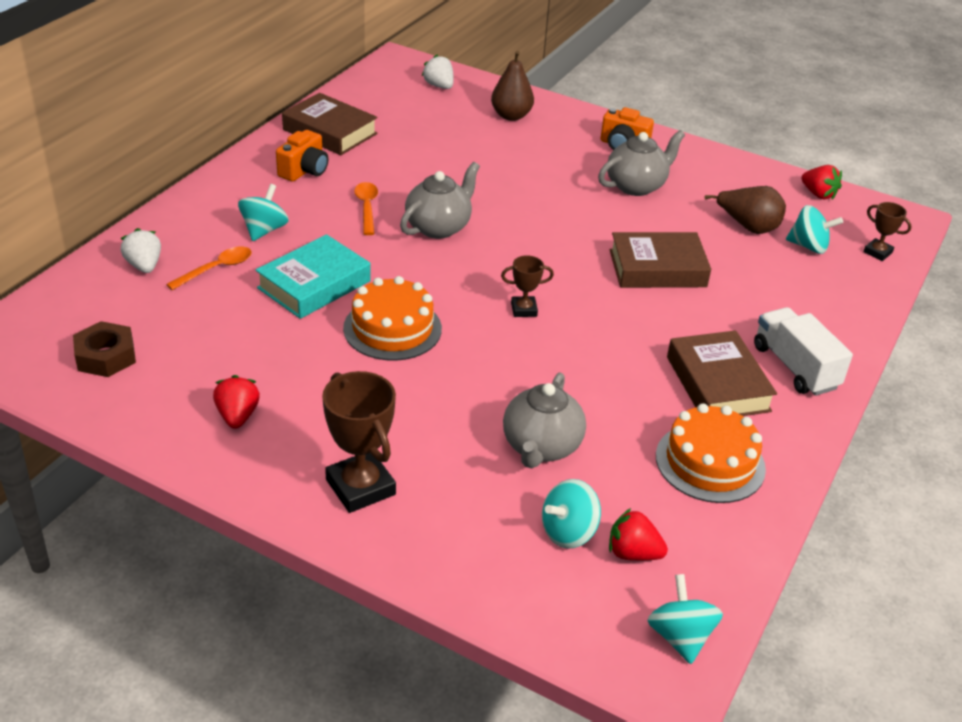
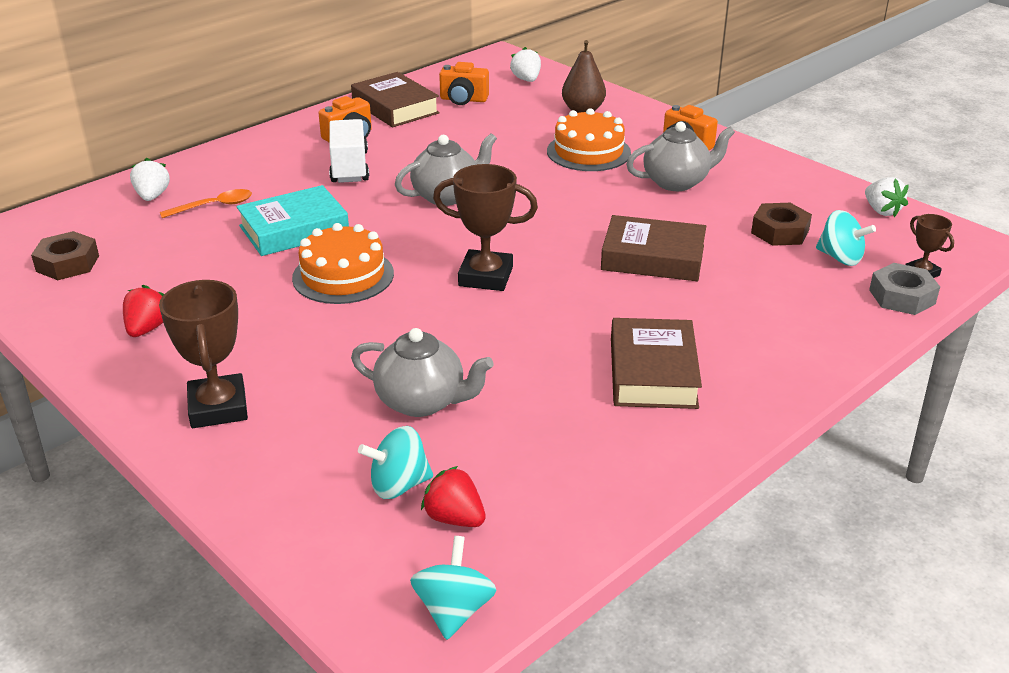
camera: 20 degrees right, 5 degrees down
turquoise spinning top [238,184,288,241] -> none
orange spoon [354,182,378,235] -> none
brown trophy [501,255,554,317] -> brown trophy [433,164,538,291], size x1.86
grey teapot [503,372,586,468] -> grey teapot turned 105 degrees counterclockwise [351,328,494,417]
orange cake [656,403,766,503] -> orange cake moved to [547,108,631,171]
brown pear [705,186,786,234] -> brown nut [751,203,812,246]
white truck [754,307,853,396] -> white truck moved to [329,119,369,183]
red strawberry [801,165,842,200] -> white strawberry [865,177,909,217]
none -> orange camera [439,62,489,105]
none -> grey nut [869,263,940,315]

